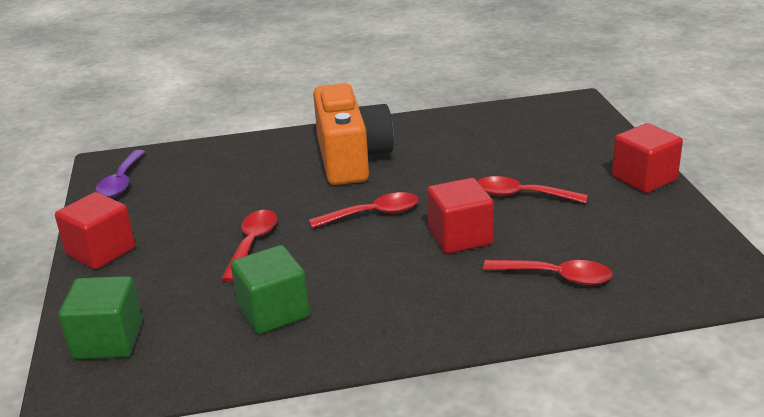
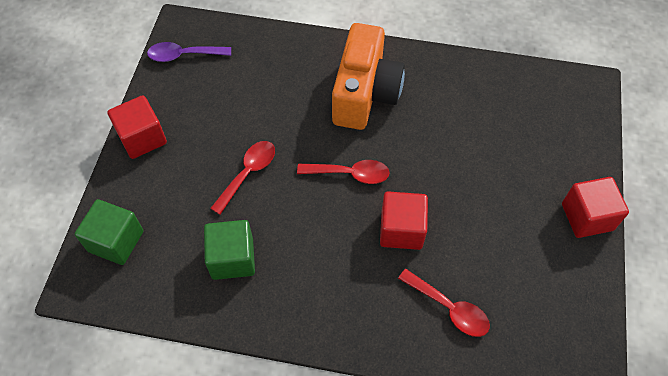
camera: 20 degrees right, 30 degrees up
purple spoon [96,150,145,197] -> purple spoon turned 60 degrees clockwise [147,42,231,62]
red spoon [478,176,588,204] -> none

